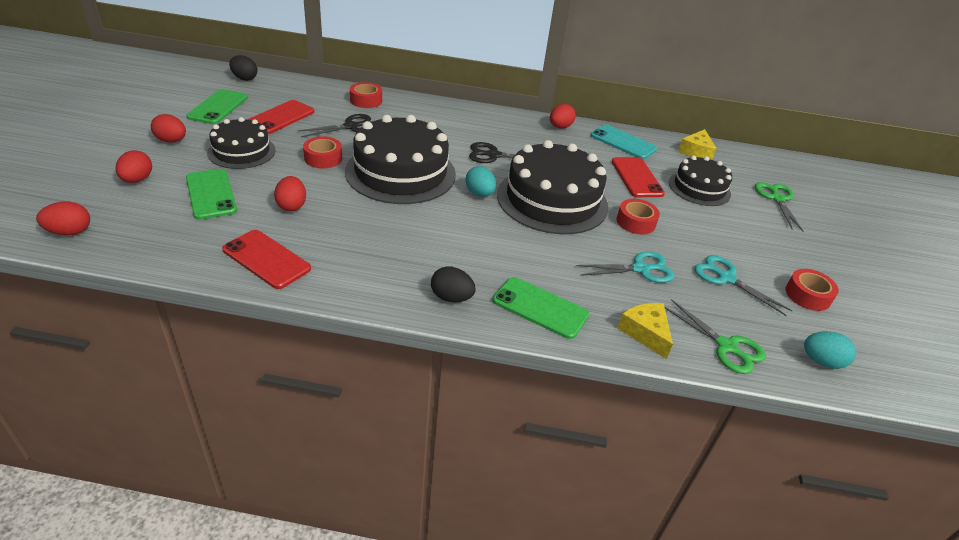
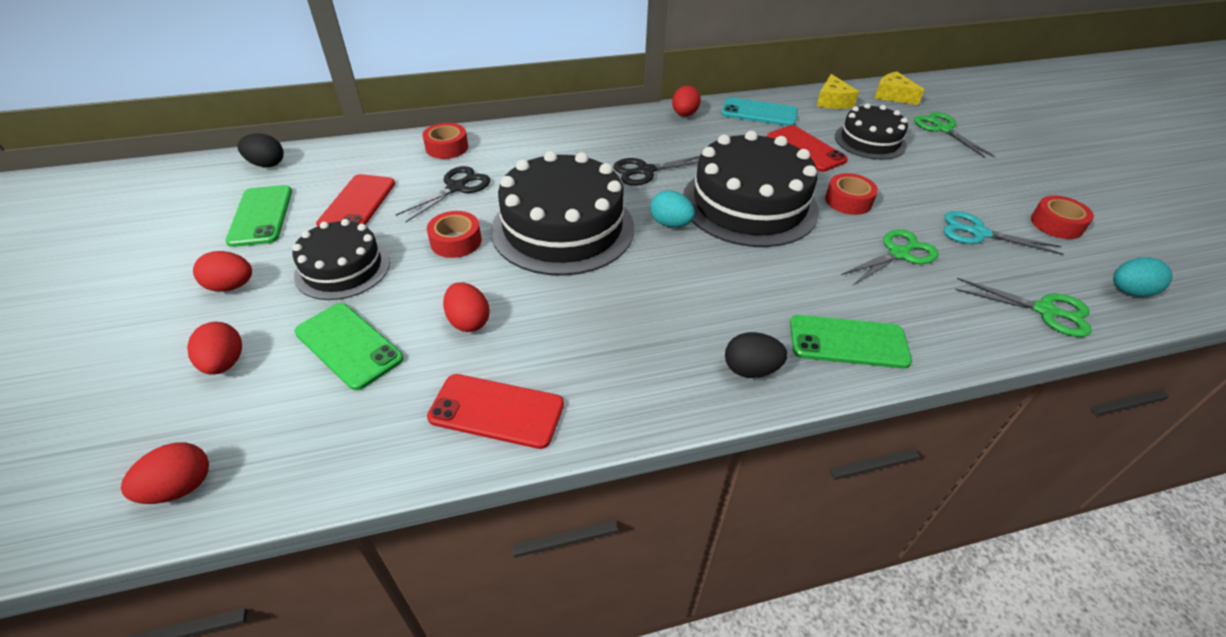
camera: 20 degrees left, 5 degrees up
turquoise scissors [577,251,674,283] -> green scissors [841,229,939,285]
yellow cheese [618,303,673,359] -> yellow cheese moved to [875,72,924,105]

